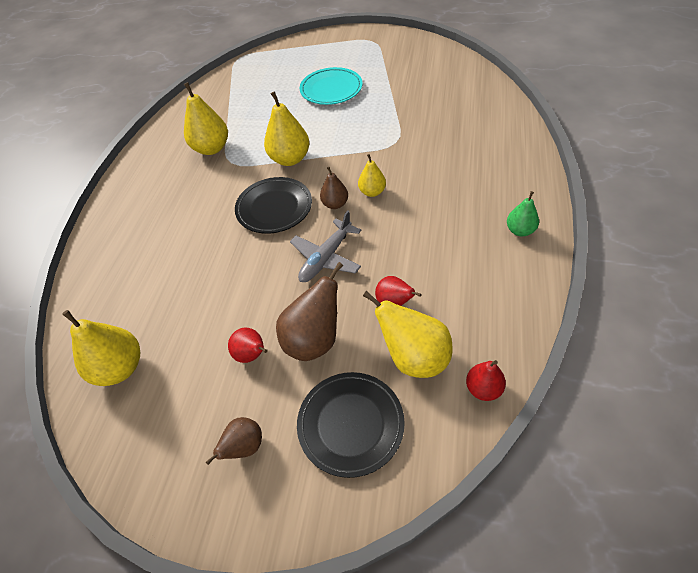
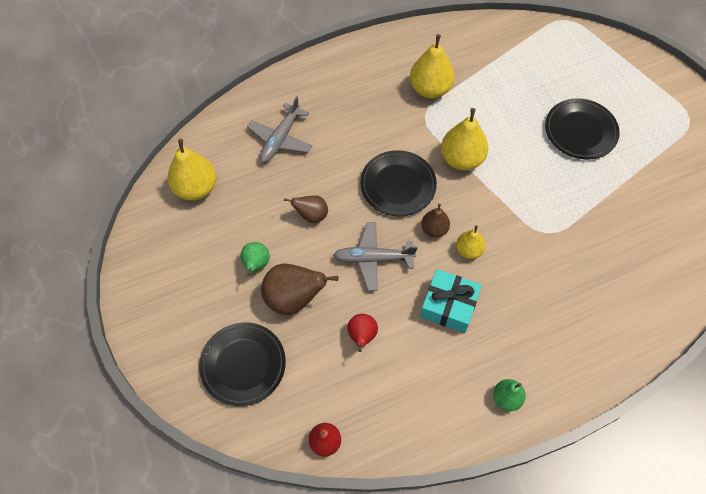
camera: 50 degrees right, 10 degrees up
brown pear [206,417,262,465] -> brown pear moved to [284,195,328,223]
red pear [228,328,268,363] -> green pear [240,242,270,275]
turquoise plate [300,67,363,105] -> black plate [545,98,620,160]
yellow pear [363,291,452,378] -> none
none -> grey plane [247,96,312,163]
none -> turquoise gift [420,269,482,333]

